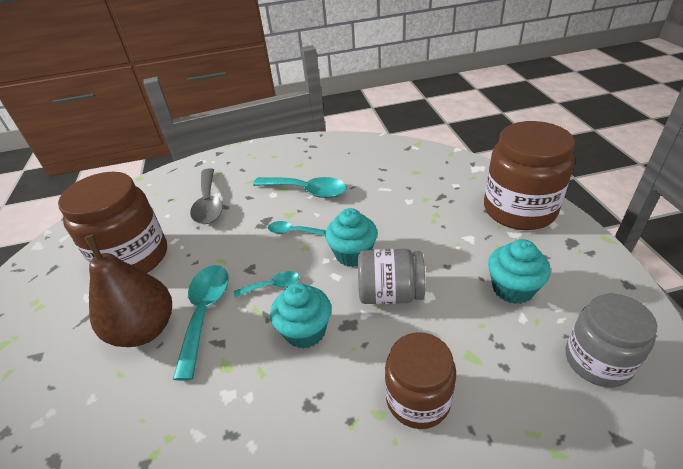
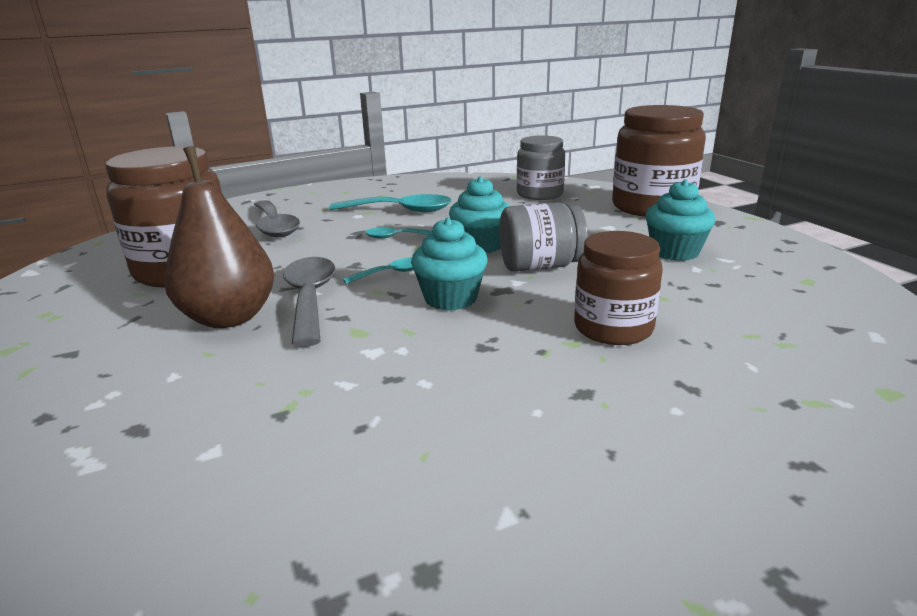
camera: 15 degrees left, 15 degrees down
turquoise spoon [173,265,229,381] -> grey spoon [283,257,336,347]
grey jar [566,294,657,387] -> grey jar moved to [517,135,565,200]

